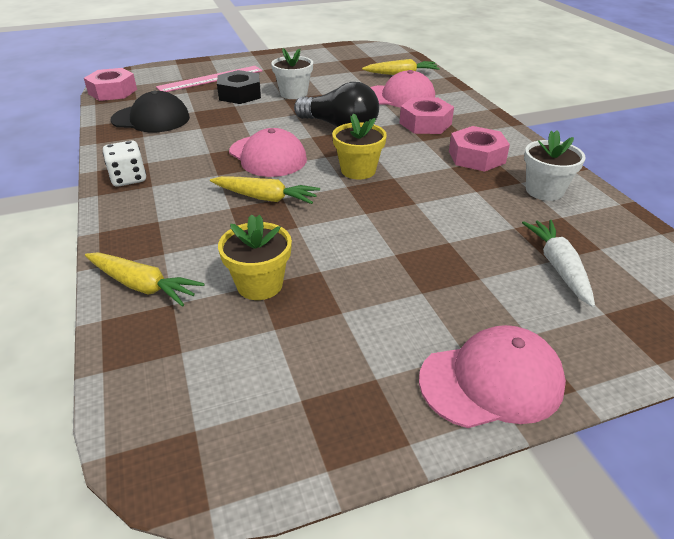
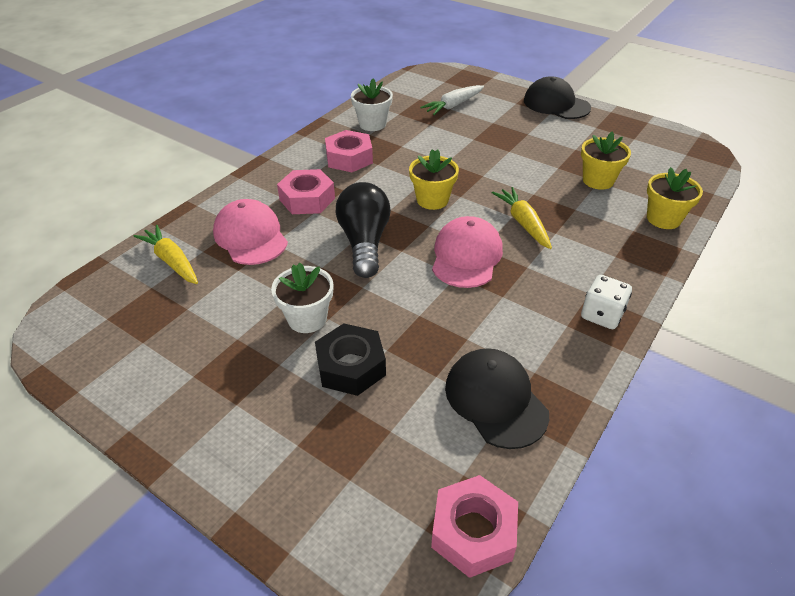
camera: 125 degrees left, 5 degrees up
yellow carrot [85,253,205,307] -> yellow flower pot [647,167,703,229]
pink ruler [156,66,262,92] -> none
pink cap [419,325,566,428] -> black cap [524,76,591,119]

